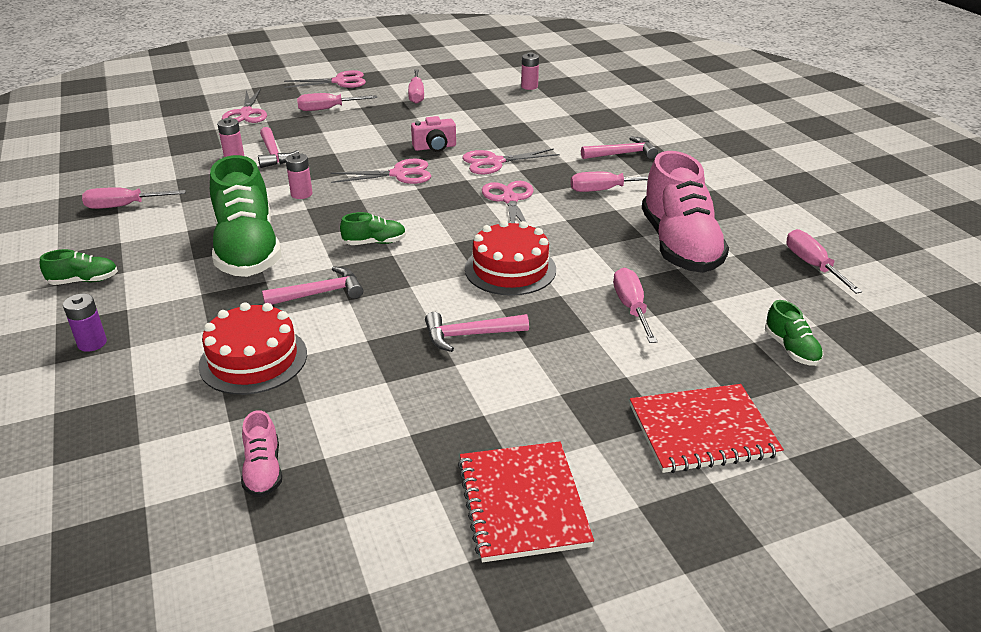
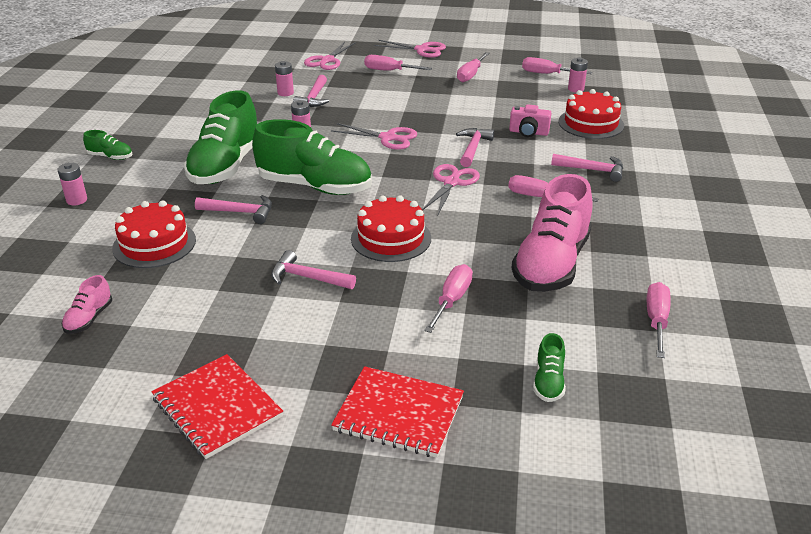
camera: 30 degrees right, 0 degrees up
purple battery [63,294,107,352] -> pink battery [58,163,87,205]
pink screwdriver [82,187,186,209] -> pink screwdriver moved to [522,57,592,74]
green shoe [340,212,406,245] -> green shoe [252,119,372,195], size x2.30
pink camera [411,116,456,152] -> pink camera moved to [509,104,551,137]
red notebook [458,442,594,563] -> red notebook turned 60 degrees counterclockwise [151,354,283,459]
pink scissors [462,149,560,174] -> pink hammer [456,128,494,167]
none -> red cake [558,89,624,139]

